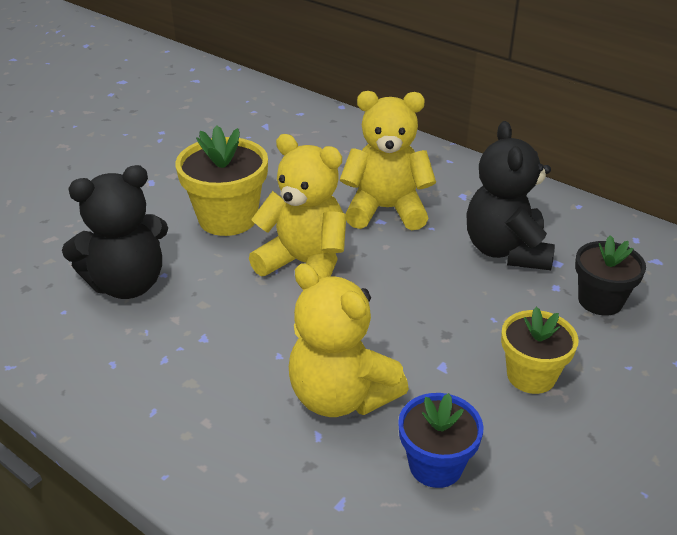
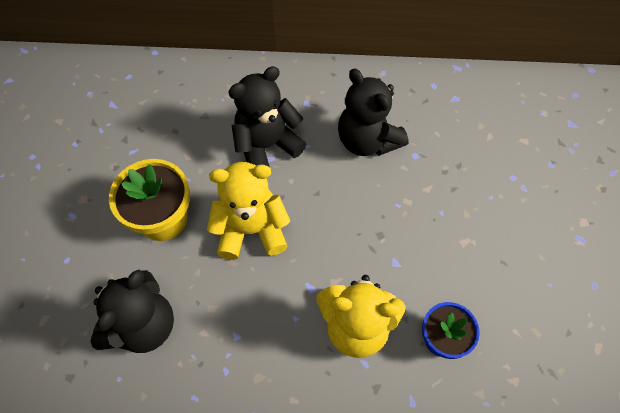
camera: 35 degrees left, 25 degrees up
yellow teddy bear [340,91,436,230] -> black teddy bear [229,66,307,167]
yellow flower pot [501,307,578,394] -> none
black flower pot [575,235,646,316] -> none

